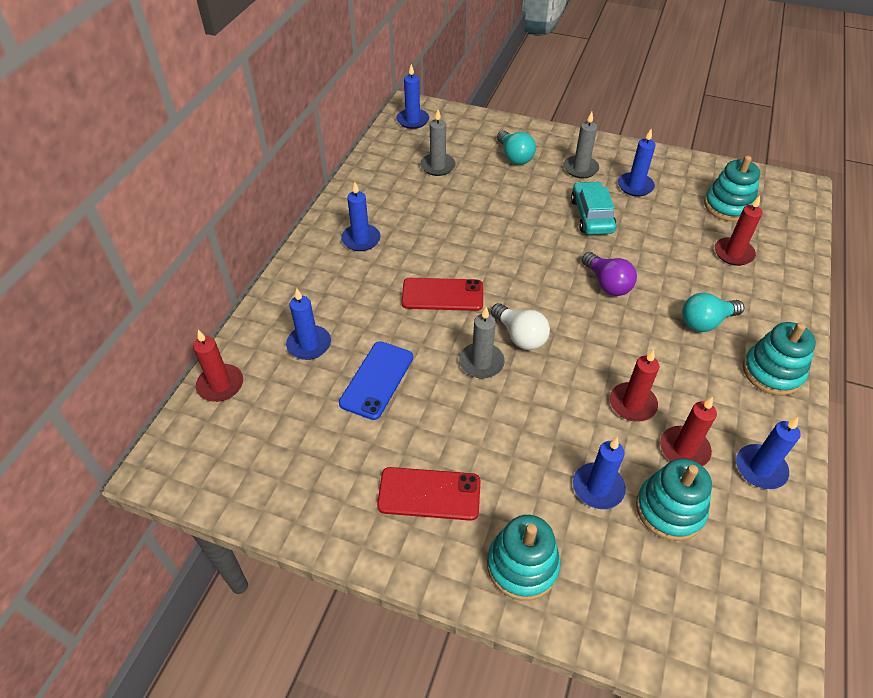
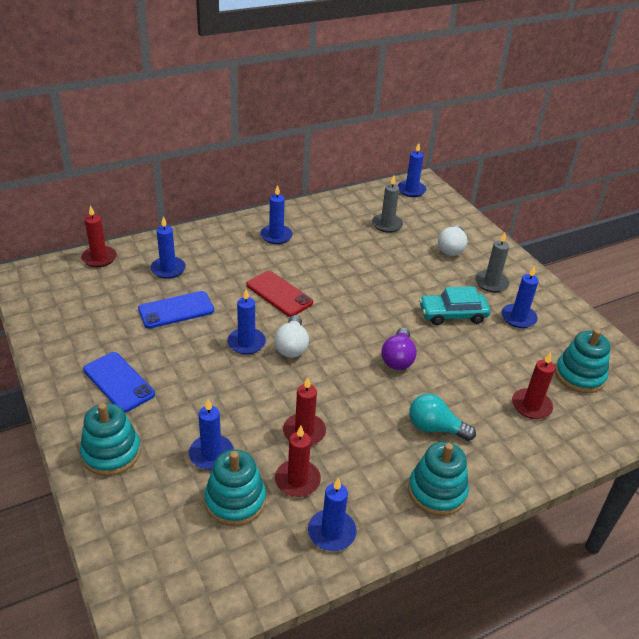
camera: 40 degrees right, 10 degrees down
red phone [377,467,481,521] -> blue phone [83,352,155,412]
grey candle [459,307,505,378] -> blue candle [227,289,266,355]
turquoise light bulb [497,131,536,165] -> white light bulb [438,225,467,256]
turquoise car [571,181,617,235] -> turquoise car turned 135 degrees counterclockwise [419,286,490,325]

